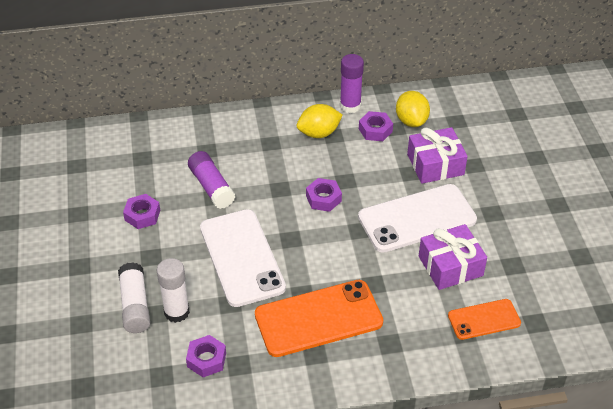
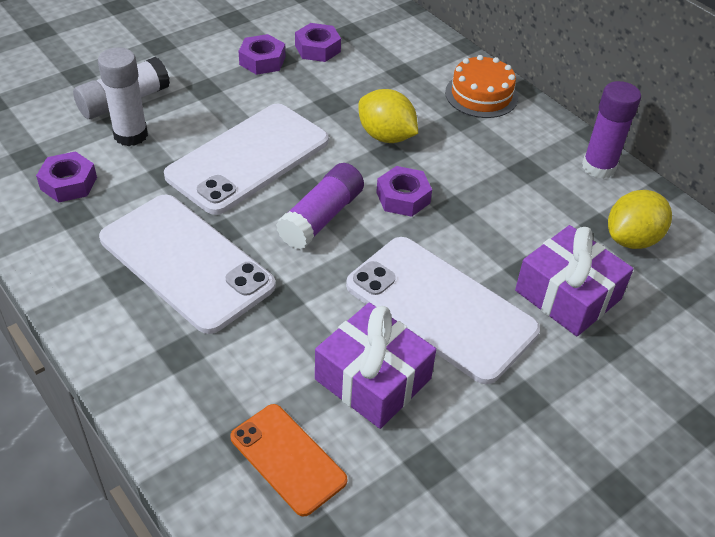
camera: 60 degrees right, 0 degrees up
purple glue stick [188,151,235,209] -> purple glue stick moved to [276,163,364,250]
orange phone [255,280,383,357] -> white phone [99,195,276,334]
yellow lemon [297,104,343,138] -> yellow lemon moved to [359,89,418,143]
purple nut [359,111,393,141] -> purple nut moved to [295,23,341,62]
none -> orange cake [445,55,518,118]

